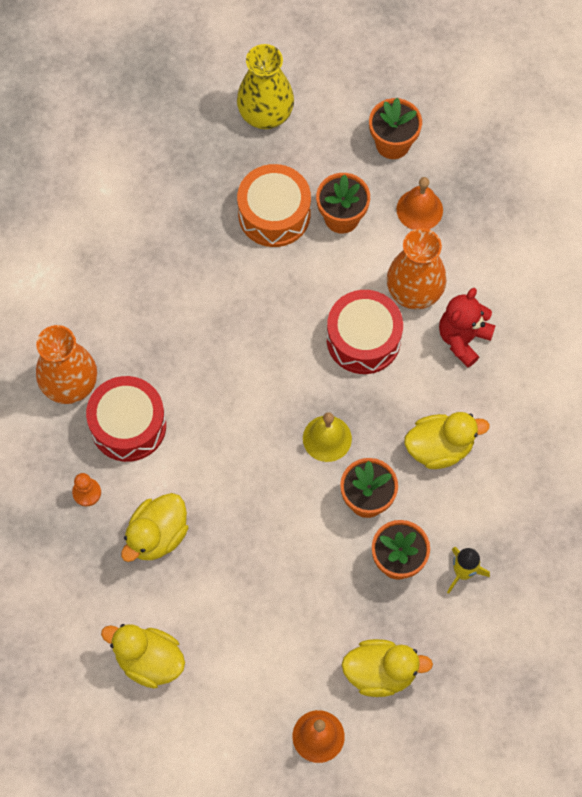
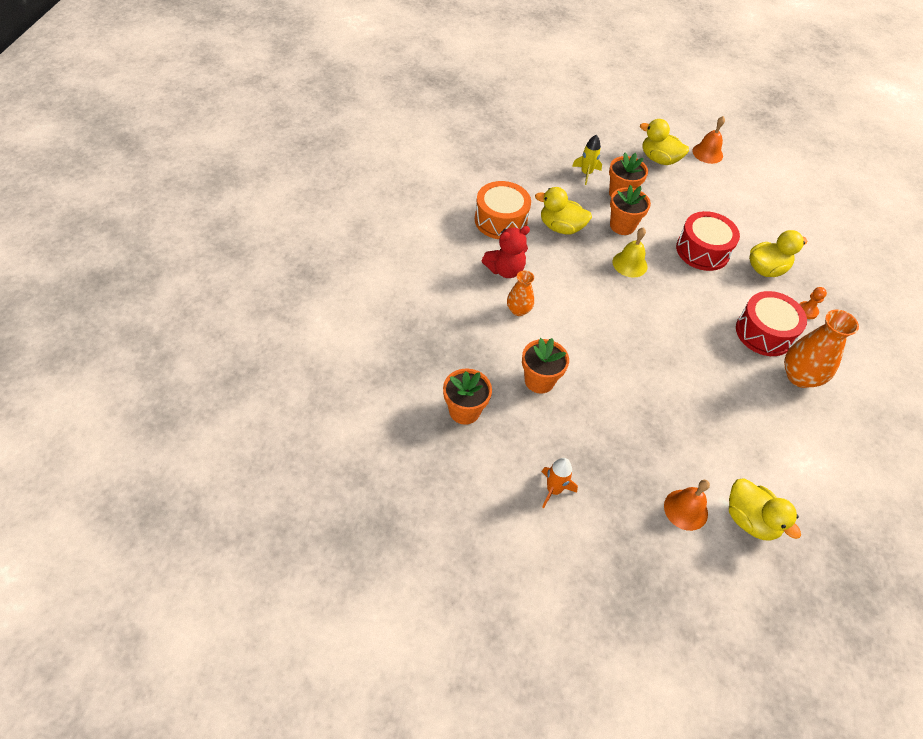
camera: 155 degrees left, 15 degrees down
yellow duck [101,624,185,689] -> yellow duck moved to [729,478,801,541]
yellow vase [237,44,294,129] -> orange rocket [542,458,578,508]
orange drum [237,164,311,247] -> orange drum moved to [475,181,531,239]
red drum [327,290,403,374] -> red drum moved to [676,211,740,271]
orange vase [387,228,446,309] -> orange vase [507,270,534,316], size x0.58
orange bell [396,177,443,230] -> orange bell moved to [664,480,710,531]

